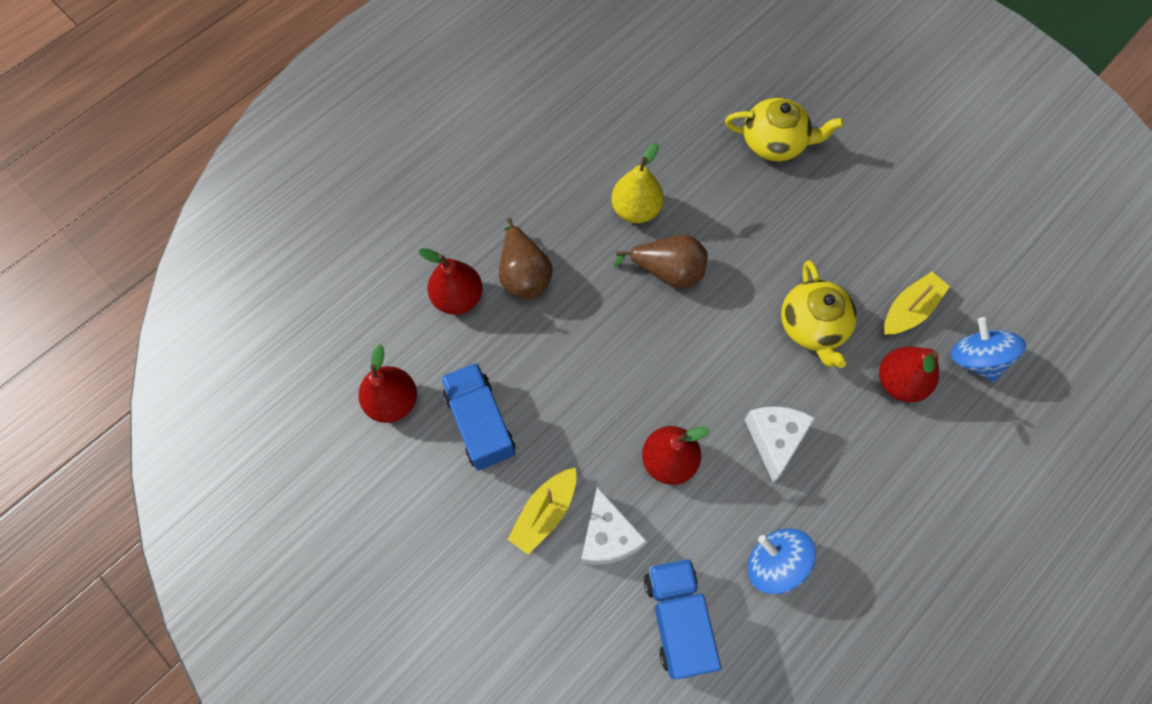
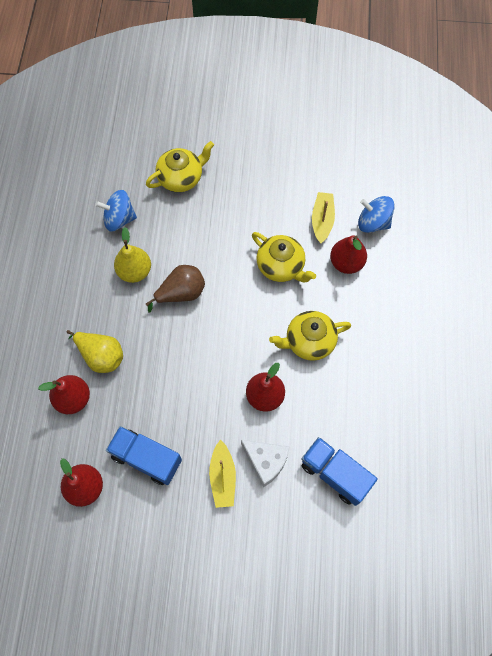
camera: 40 degrees left, 0 degrees up
brown pear [499,218,553,299] -> yellow pear [67,330,123,373]
white cheese [744,406,815,482] -> yellow teapot [269,311,351,361]
blue spinning top [748,529,816,595] -> blue spinning top moved to [95,190,137,232]

